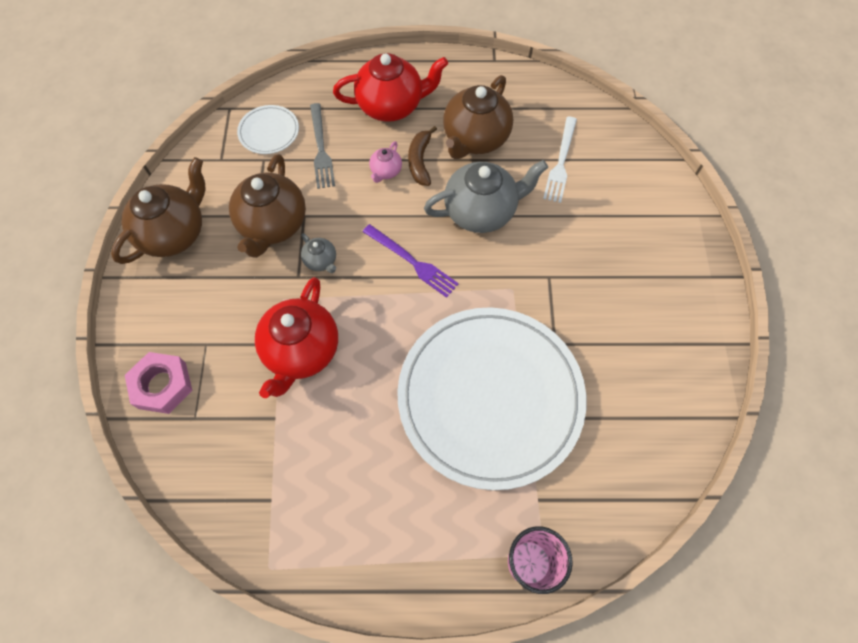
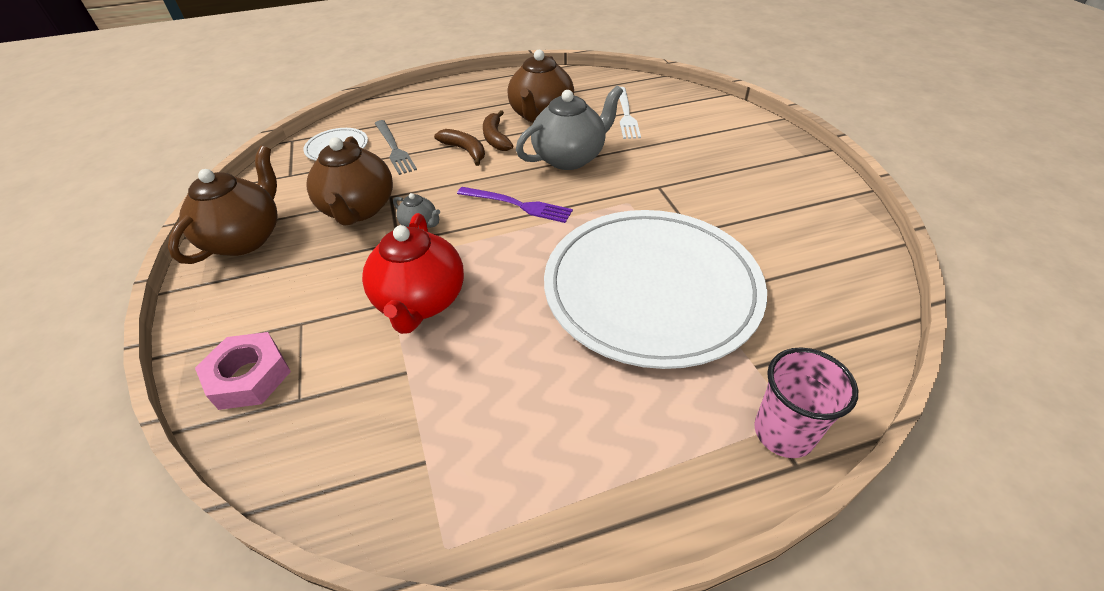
camera: 15 degrees left, 20 degrees down
red teapot [333,53,448,122] -> none
pink teapot [369,141,402,183] -> brown banana [434,129,485,166]

